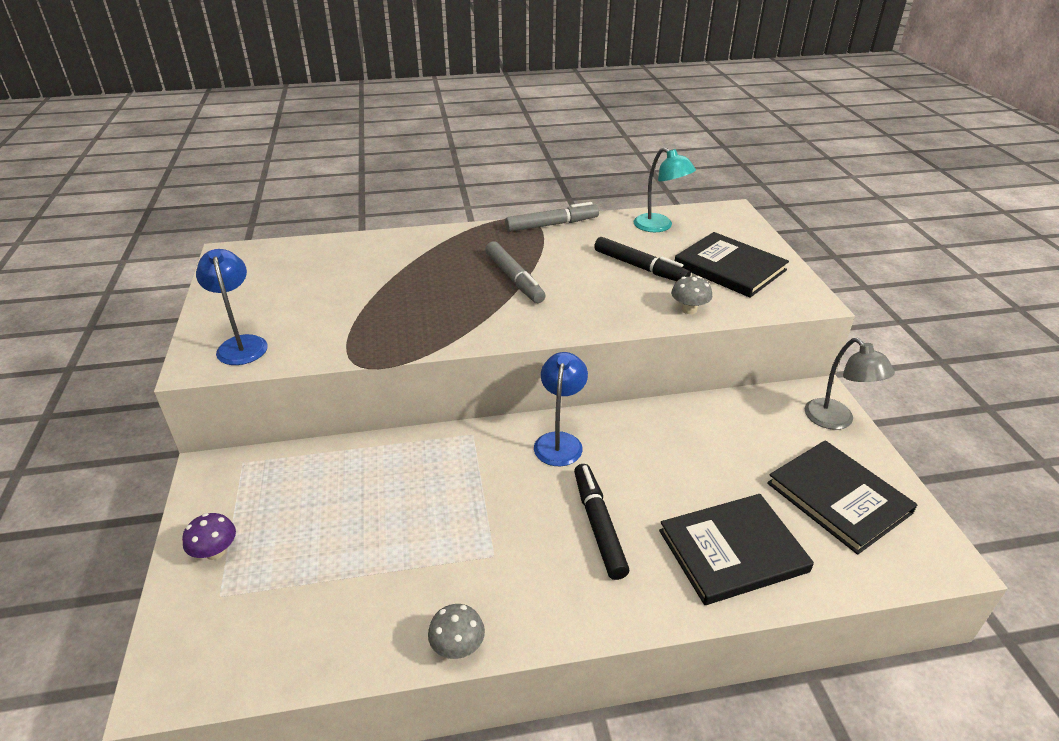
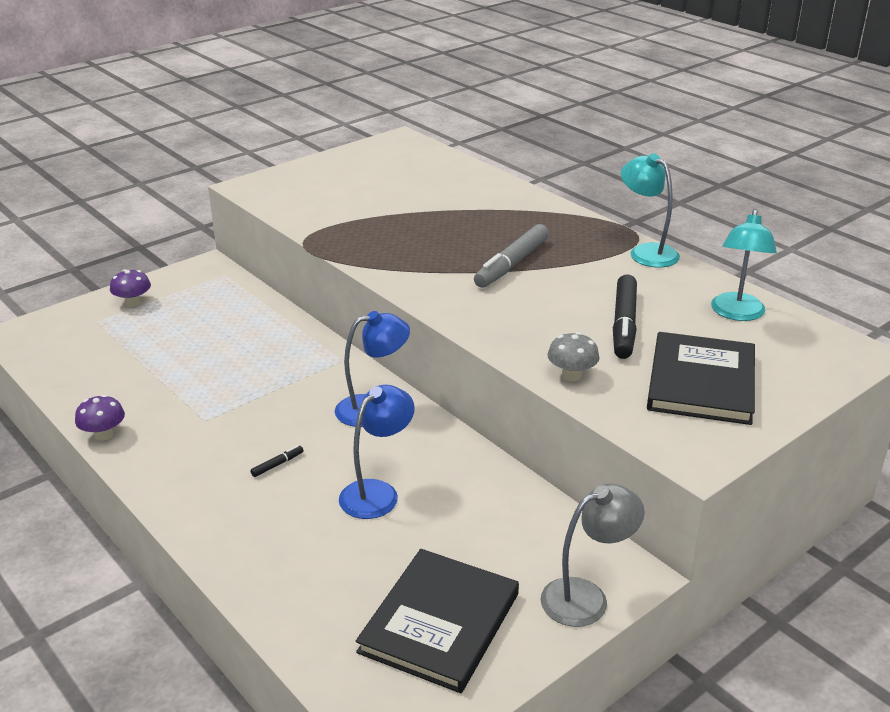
camera: 60 degrees right, 5 degrees down
blue lamp [196,249,268,365] -> blue lamp moved to [339,385,415,519]
grey mushroom [428,604,485,659] -> purple mushroom [75,395,125,441]
grey marker [505,202,599,232] -> turquoise lamp [621,153,680,268]
black marker [574,464,629,580] -> black marker [250,445,303,477], size x0.41
black book [659,494,814,605] -> none
grey lamp [805,338,895,430] -> grey lamp turned 150 degrees counterclockwise [540,484,645,627]

